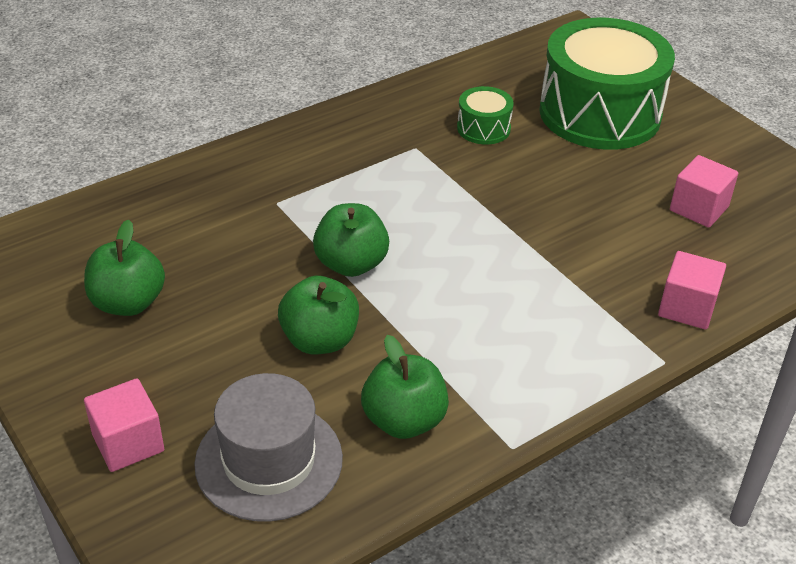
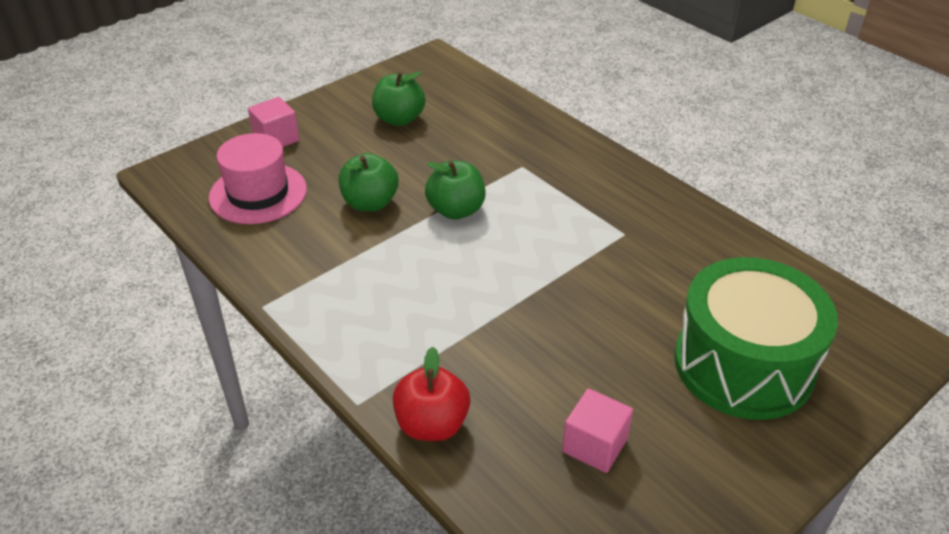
camera: 85 degrees right, 0 degrees up
grey hat [194,373,343,522] -> pink hat [209,133,307,224]
green apple [361,335,449,439] -> none
green drum [457,86,514,145] -> none
pink cube [658,251,726,329] -> red apple [393,347,470,441]

